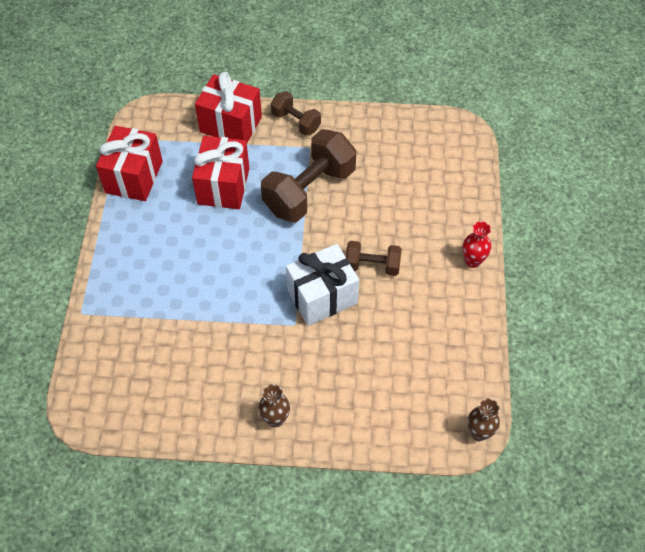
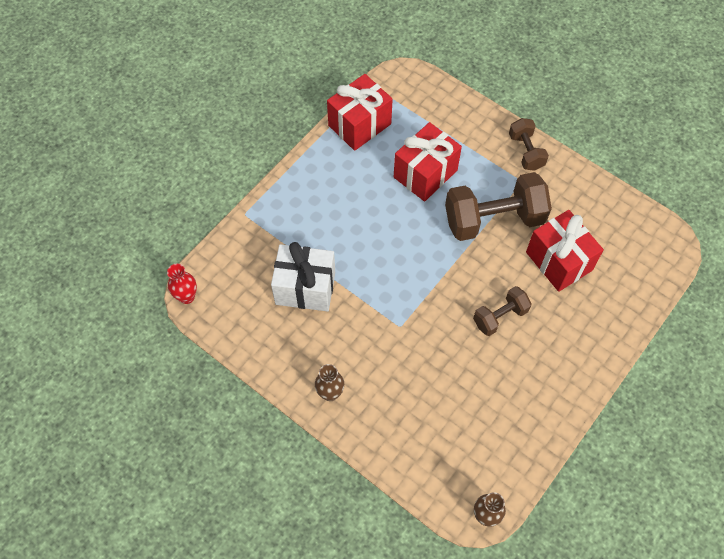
camera: 35 degrees right, 5 degrees up
red gift [195,72,262,143] -> red gift moved to [526,210,604,292]
white gift [286,244,359,326] -> white gift moved to [271,242,335,312]
brown dumbbell [346,241,402,276] -> brown dumbbell turned 75 degrees counterclockwise [473,286,532,336]
red vase [463,221,492,268] -> red vase moved to [167,264,197,304]

